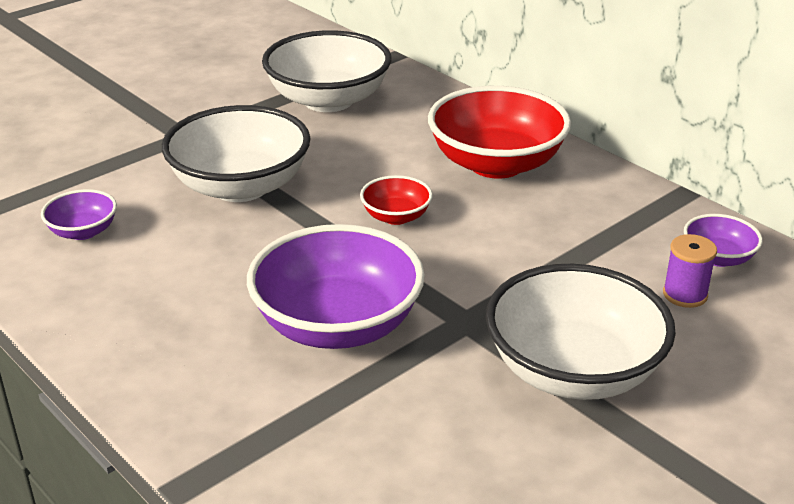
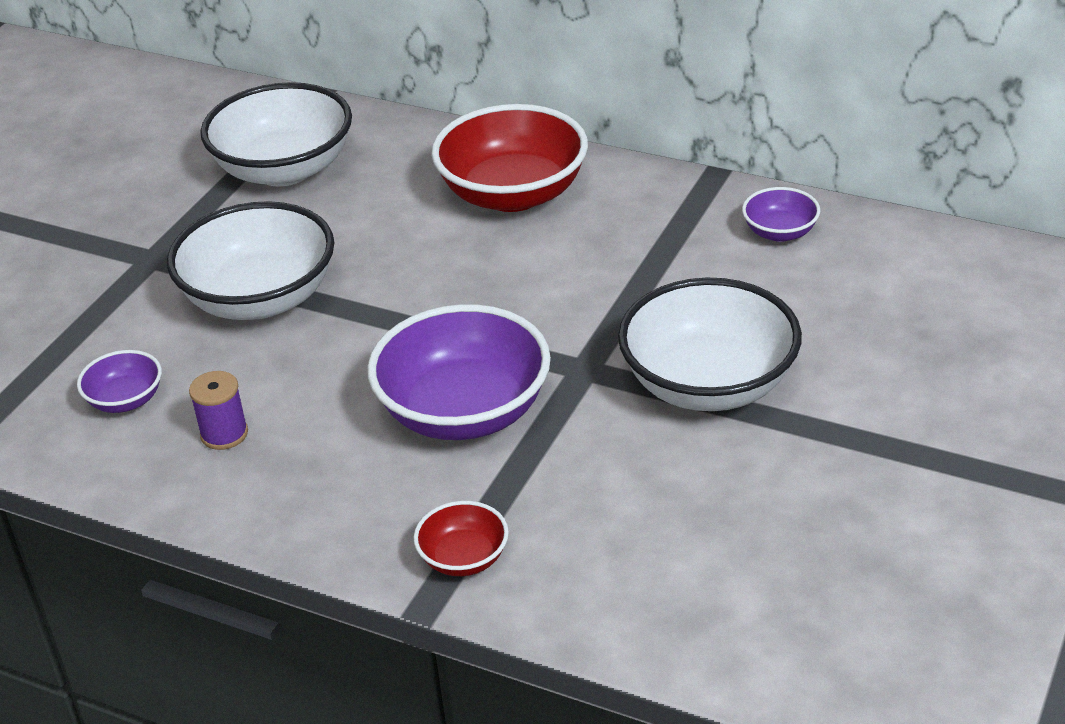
camera: 20 degrees left, 5 degrees up
red bowl [360,175,433,225] -> red bowl moved to [414,501,509,576]
purple spool [663,234,717,308] -> purple spool moved to [189,371,248,450]

